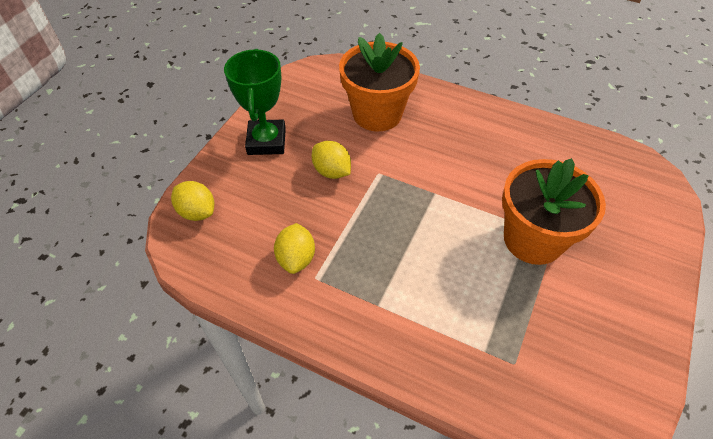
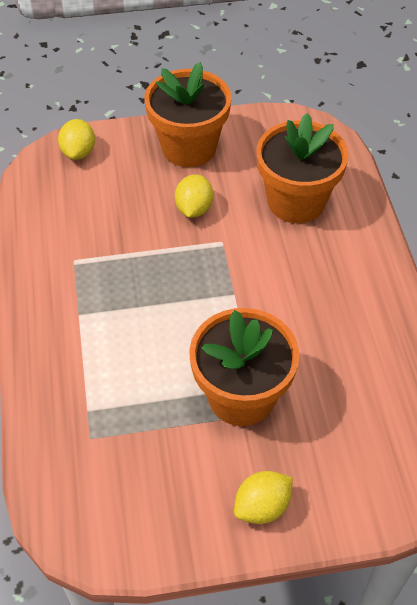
camera: 55 degrees right, 0 degrees up
green trophy [224,49,286,155] -> orange flower pot [144,62,232,167]
yellow lemon [274,223,315,274] -> yellow lemon moved to [234,471,293,524]

